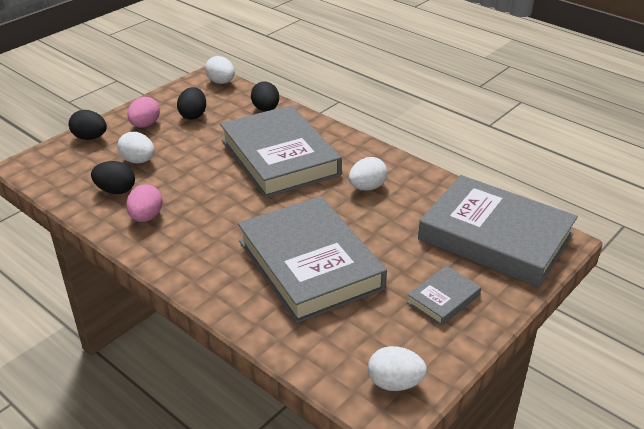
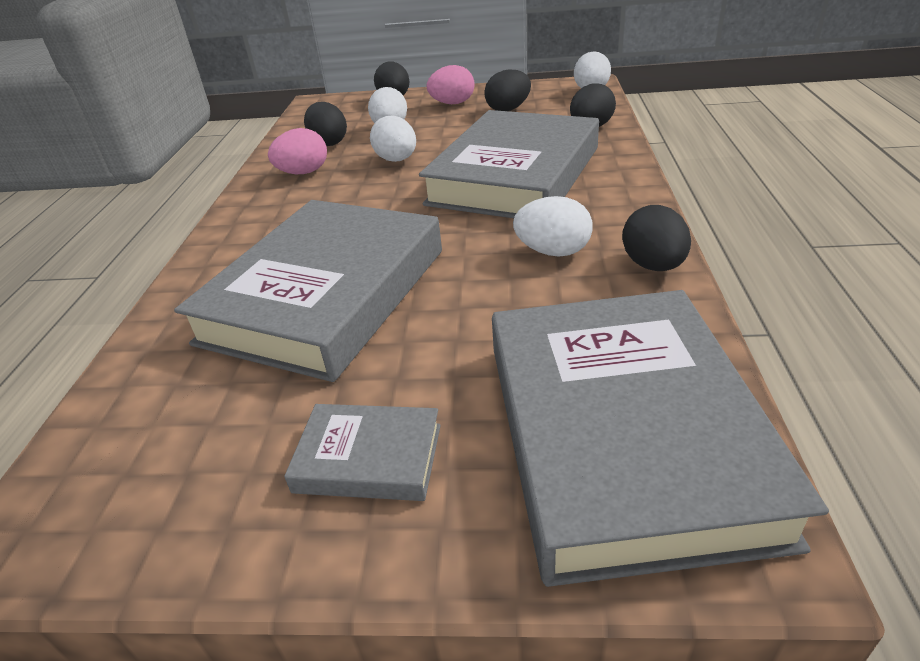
camera: 55 degrees right, 0 degrees up
white egg [368,346,427,391] -> white egg moved to [370,115,416,162]
none -> black egg [622,205,691,271]

